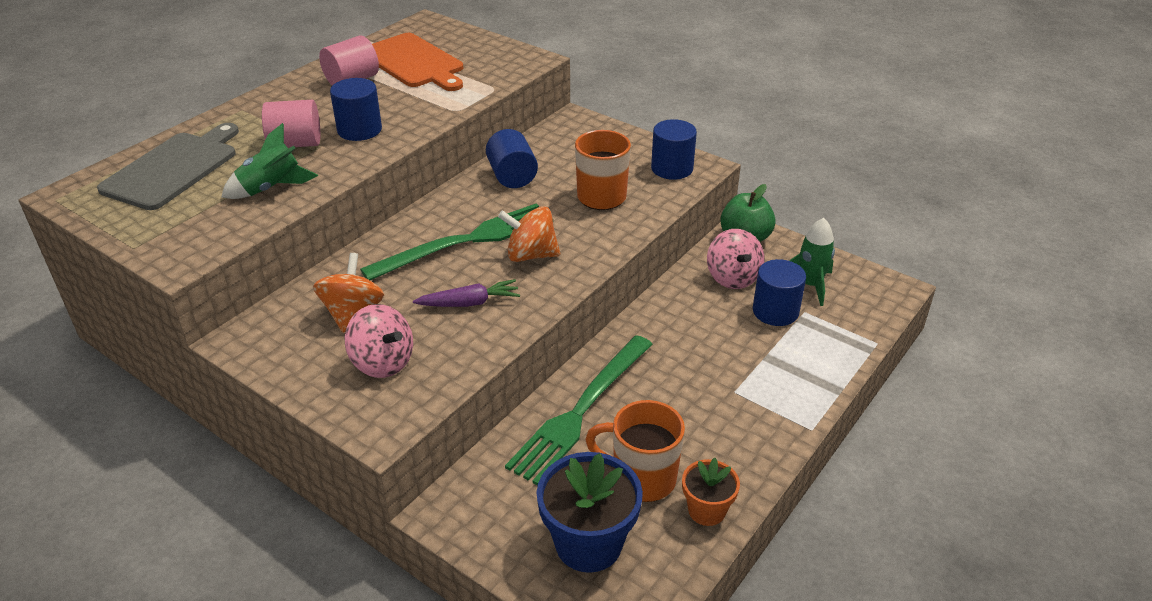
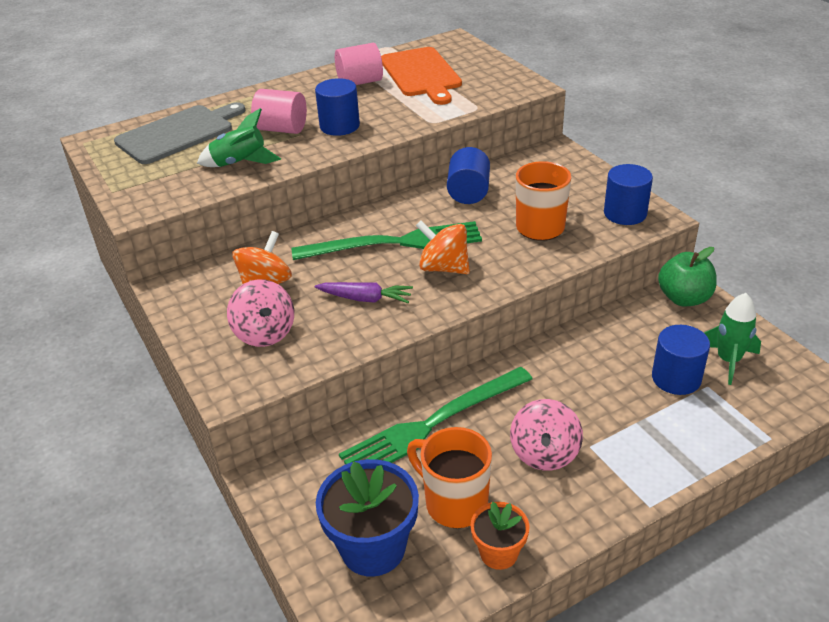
camera: 25 degrees right, 0 degrees up
pink spinning top [707,229,765,289] -> pink spinning top moved to [510,399,583,471]

